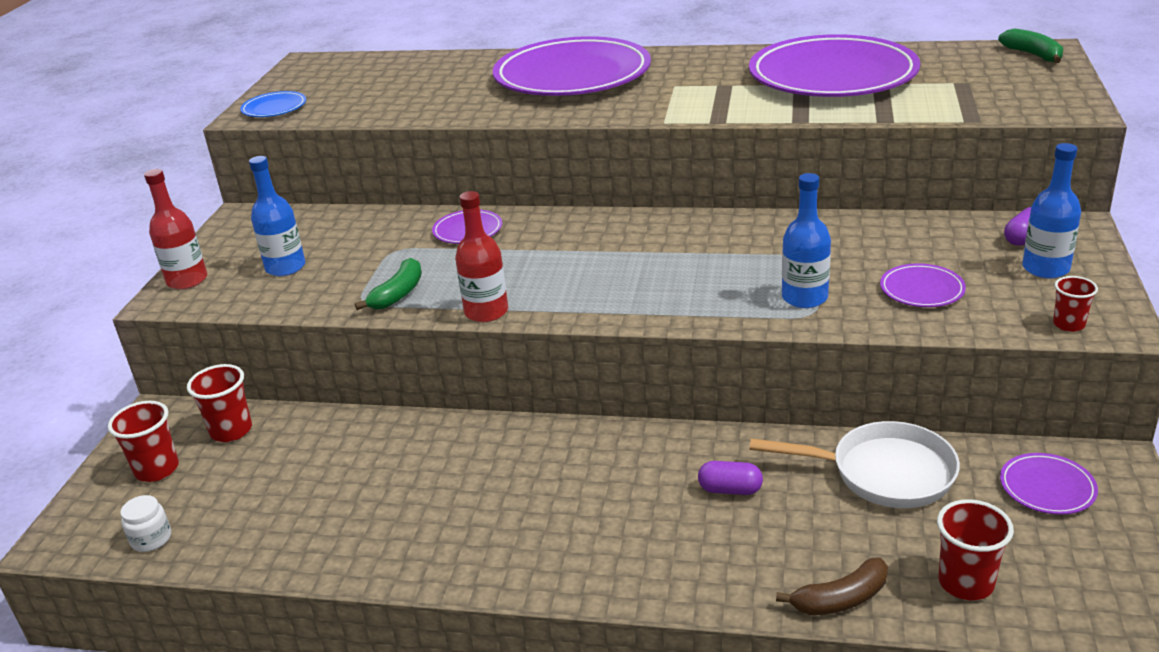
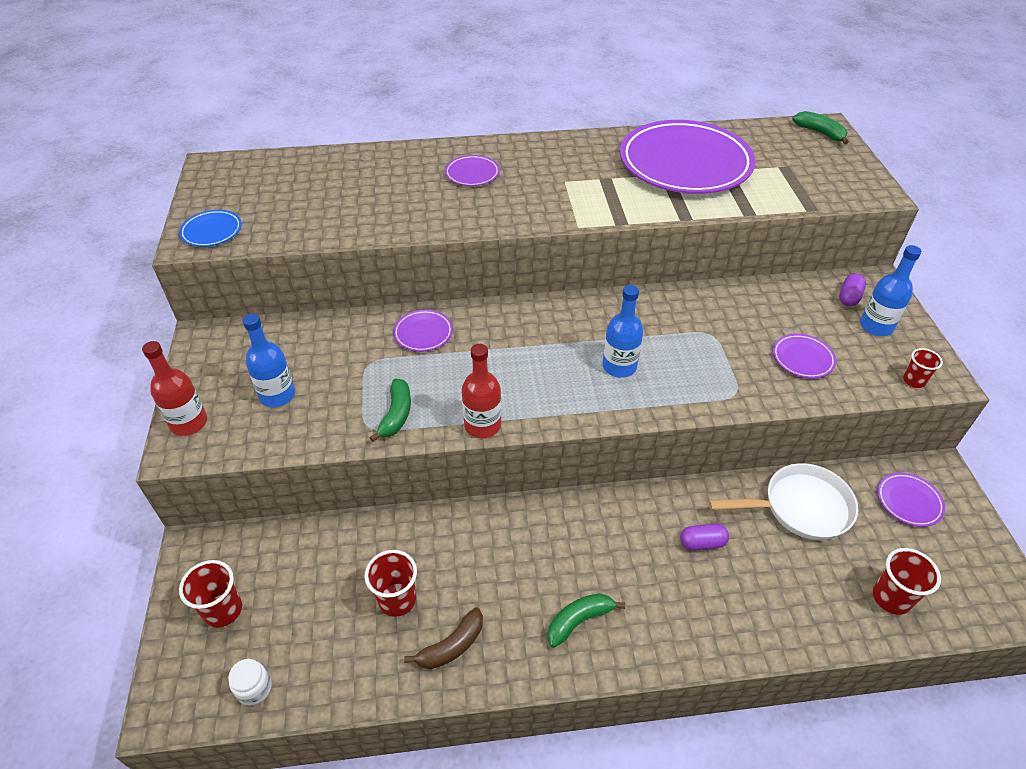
camera: 20 degrees left, 15 degrees up
red cup [187,364,252,442] -> red cup moved to [365,550,417,617]
purple plate [493,36,651,96] -> purple plate [445,155,500,186], size x0.41
brown banana [776,558,888,615] -> brown banana moved to [404,608,483,669]
blue bottle [782,173,831,308] -> blue bottle moved to [602,285,643,378]
none -> green banana [547,593,625,648]

